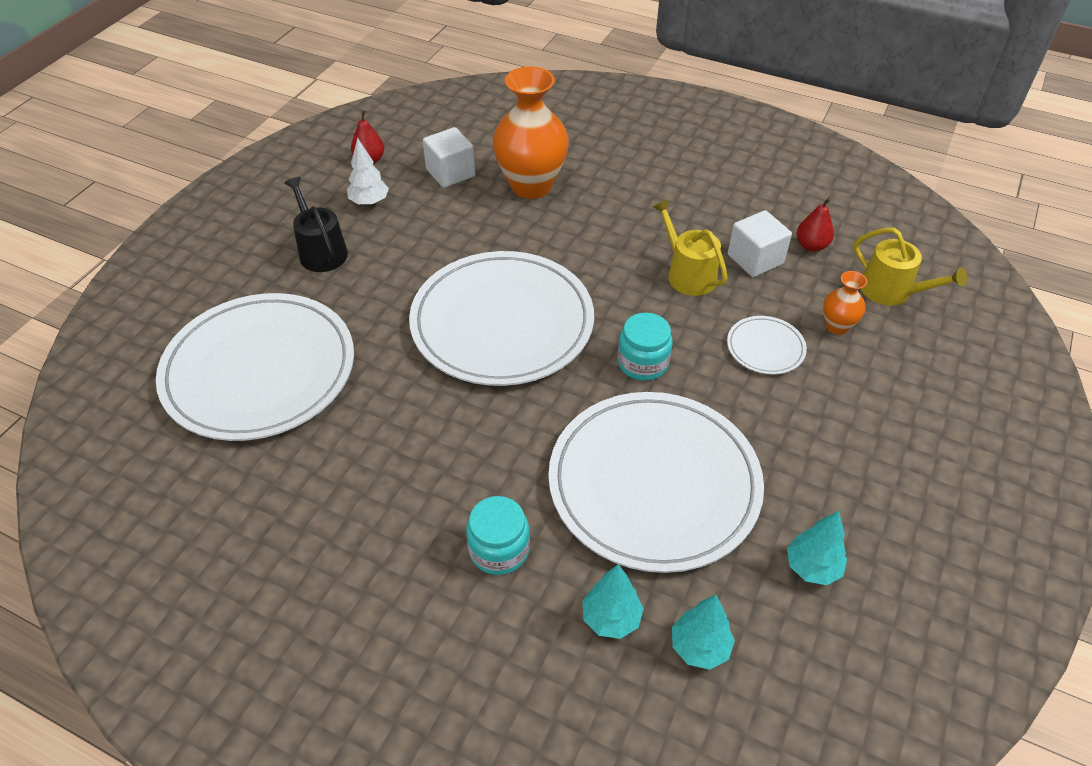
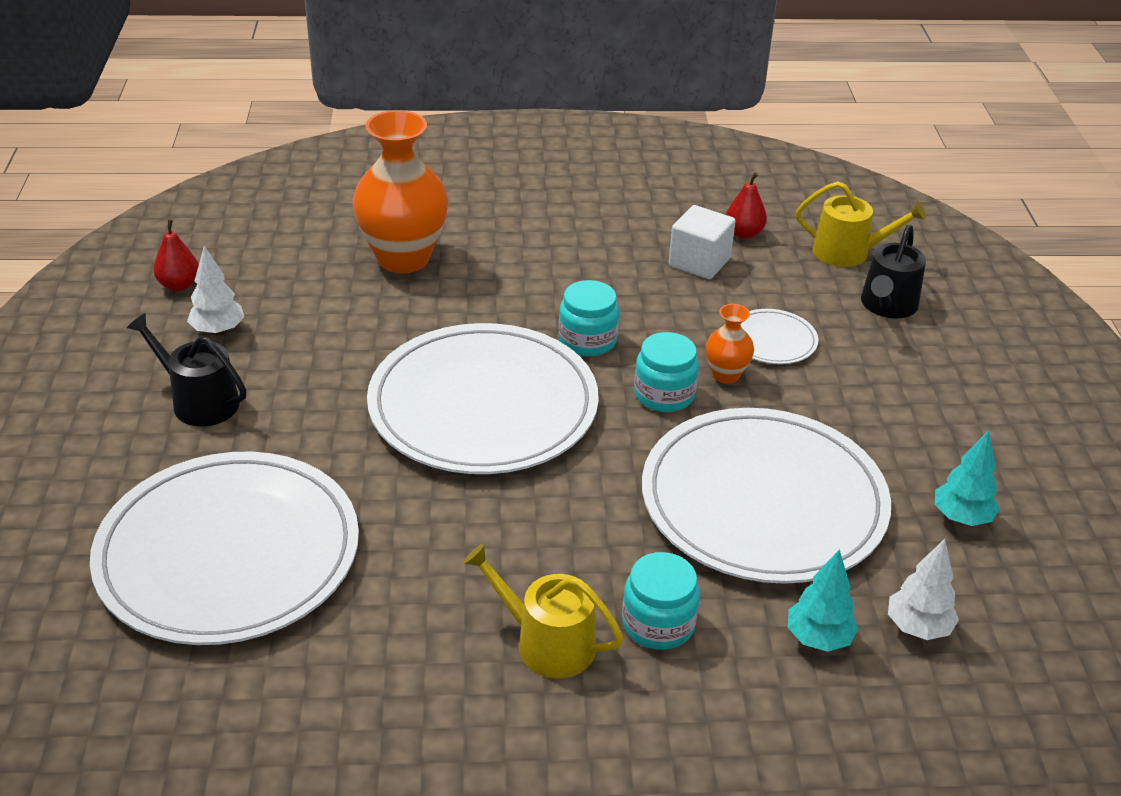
camera: 30 degrees left, 10 degrees down
white cube [423,127,476,188] -> none
yellow watering can [653,199,728,296] -> yellow watering can moved to [463,544,624,679]
turquoise tree [672,595,735,670] -> white tree [888,539,959,640]
orange vase [823,271,867,335] -> orange vase moved to [706,304,754,384]
none -> turquoise jar [559,280,619,356]
none -> black watering can [861,225,926,319]

